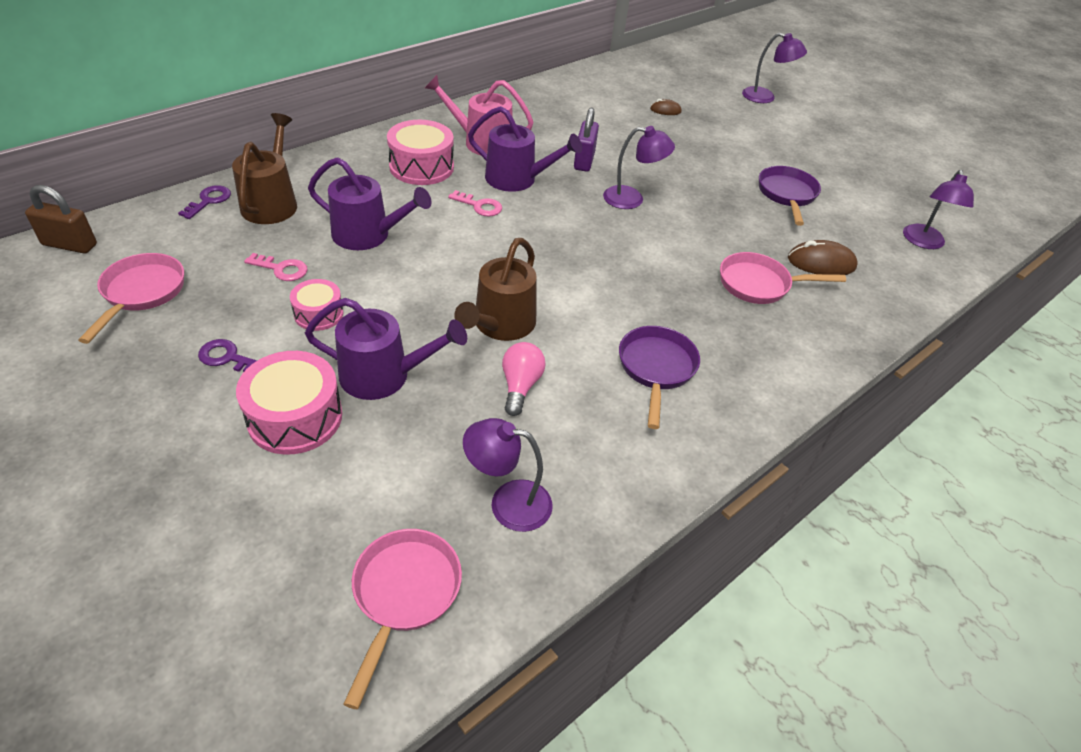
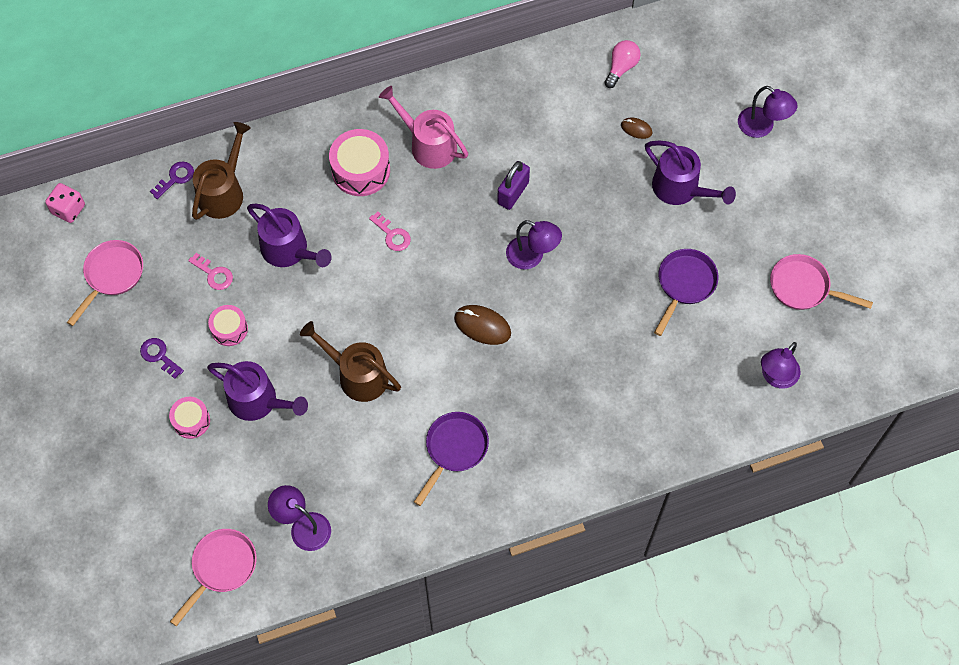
camera: 25 degrees right, 20 degrees up
brown padlock [25,185,97,253] -> pink dice [45,183,85,223]
pink drum [236,351,342,455] -> pink drum [169,397,210,439], size x0.59
brown watering can [454,238,537,341] -> brown watering can turned 75 degrees clockwise [300,321,401,402]
purple watering can [468,106,582,192] -> purple watering can moved to [645,141,736,205]
pink light bulb [502,342,546,416] -> pink light bulb moved to [604,40,641,88]
pink pan [720,252,846,304] -> pink pan moved to [770,254,873,310]
brown mouse [788,240,858,275] -> brown mouse moved to [454,305,511,345]

